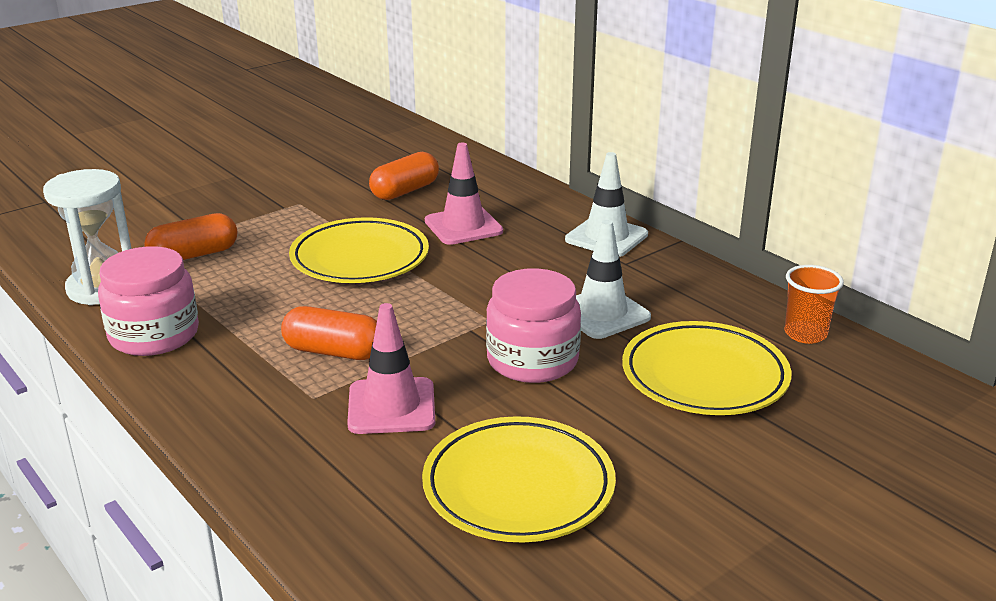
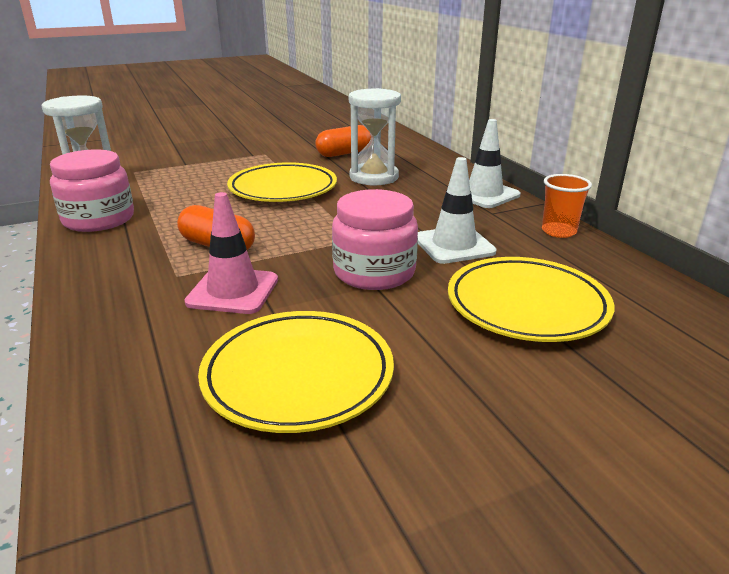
camera: 15 degrees right, 0 degrees up
orange capsule [144,213,238,260] -> none
pink traffic cone [425,143,503,245] -> white hourglass [349,88,401,185]
orange cup [785,265,844,344] -> orange cup moved to [542,174,592,238]

